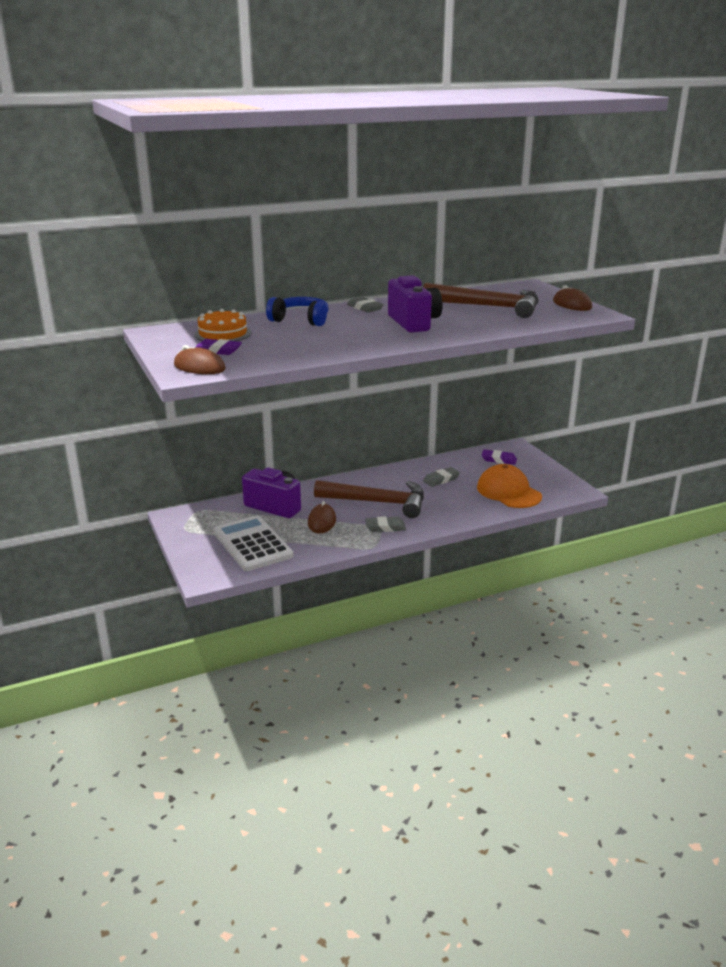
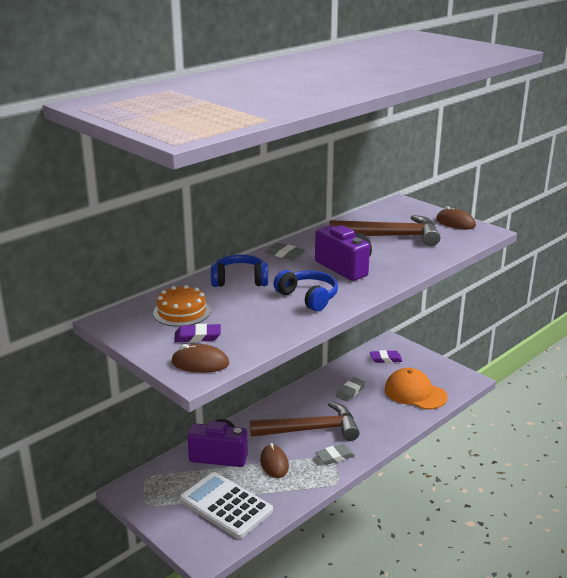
camera: 20 degrees left, 0 degrees up
none -> blue headphones [274,270,338,311]

